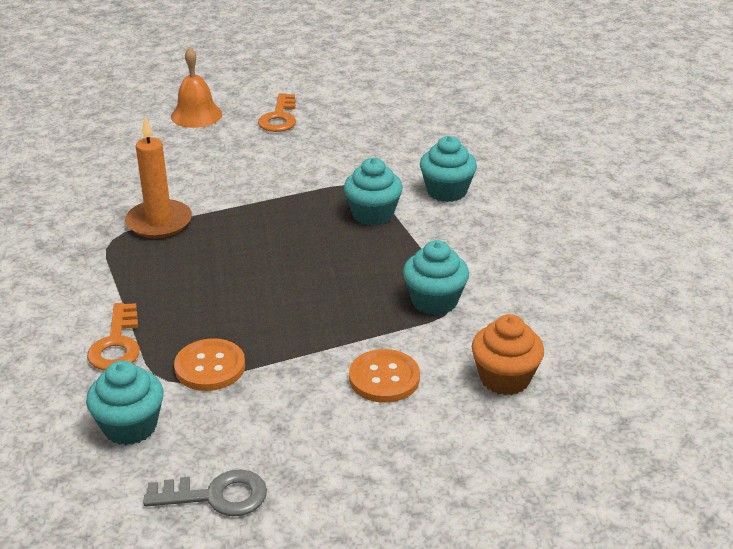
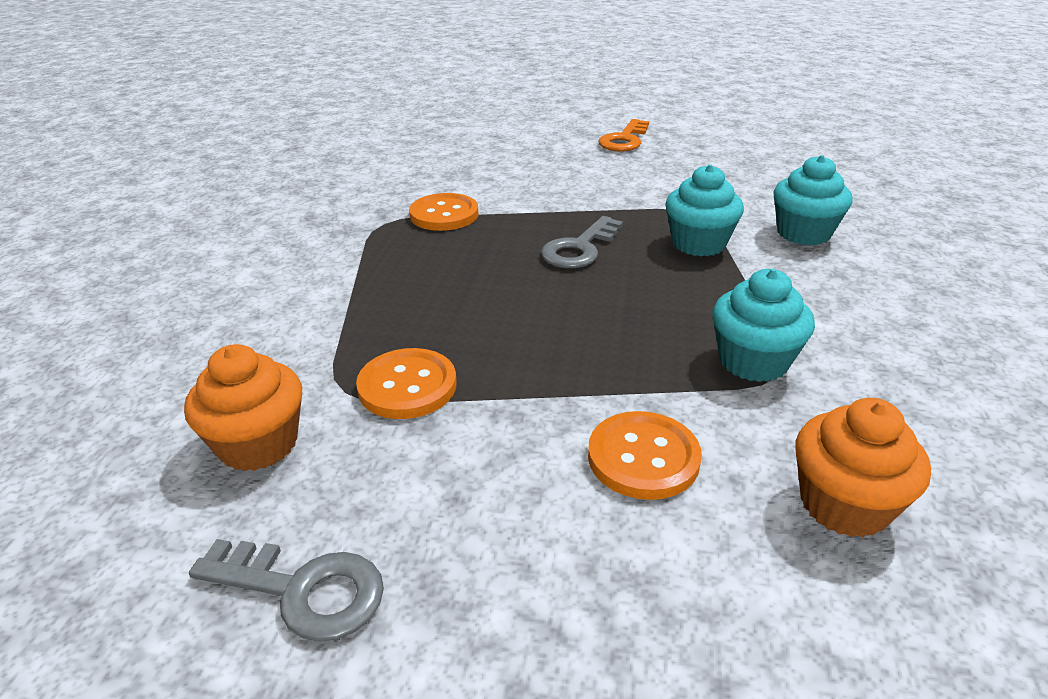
camera: 20 degrees right, 0 degrees up
turquoise cupcake [86,360,164,445] -> orange cupcake [184,344,302,471]
orange key [87,303,140,371] -> none
orange candle [125,116,192,238] -> orange button [409,193,478,231]
orange bell [171,47,222,128] -> none
none -> grey key [541,216,623,268]

